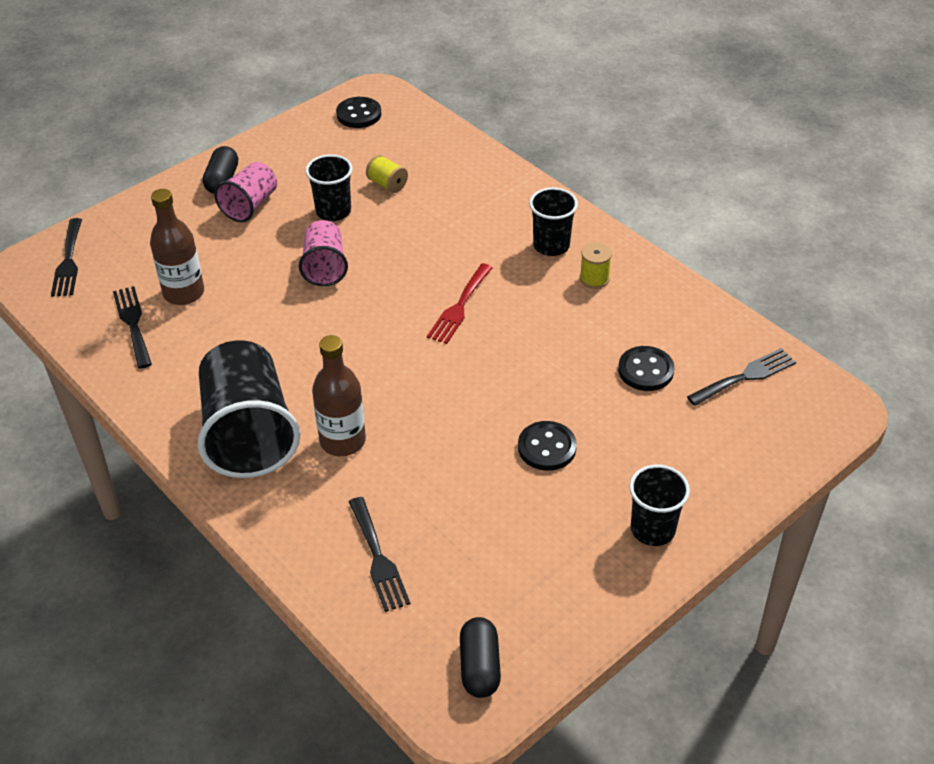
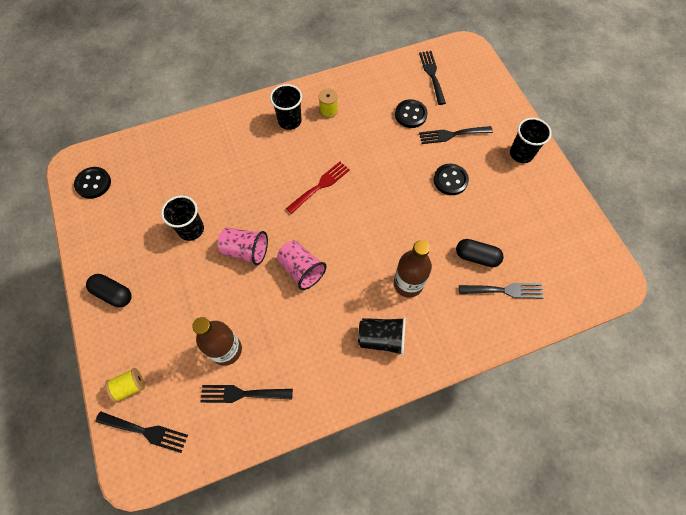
camera: 70 degrees left, 20 degrees up
black cup [198,340,300,478] -> black cup [358,317,406,356], size x0.56
pink cup [214,162,277,222] -> pink cup moved to [277,240,327,290]
yellow spool [366,155,408,193] -> yellow spool moved to [105,368,145,403]
red fork [427,263,493,344] -> red fork turned 90 degrees counterclockwise [286,161,350,214]
black capsule [460,617,501,698] -> black capsule moved to [456,239,504,267]
none -> black fork [419,126,493,144]

